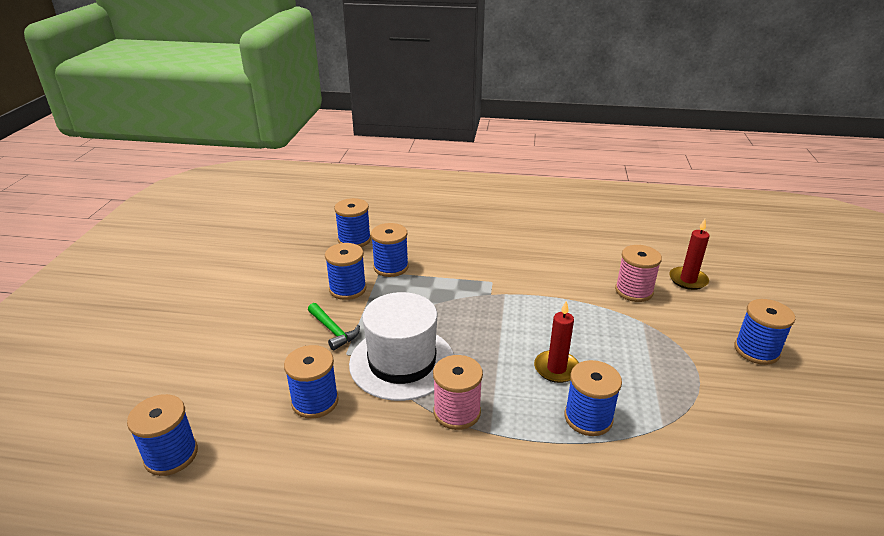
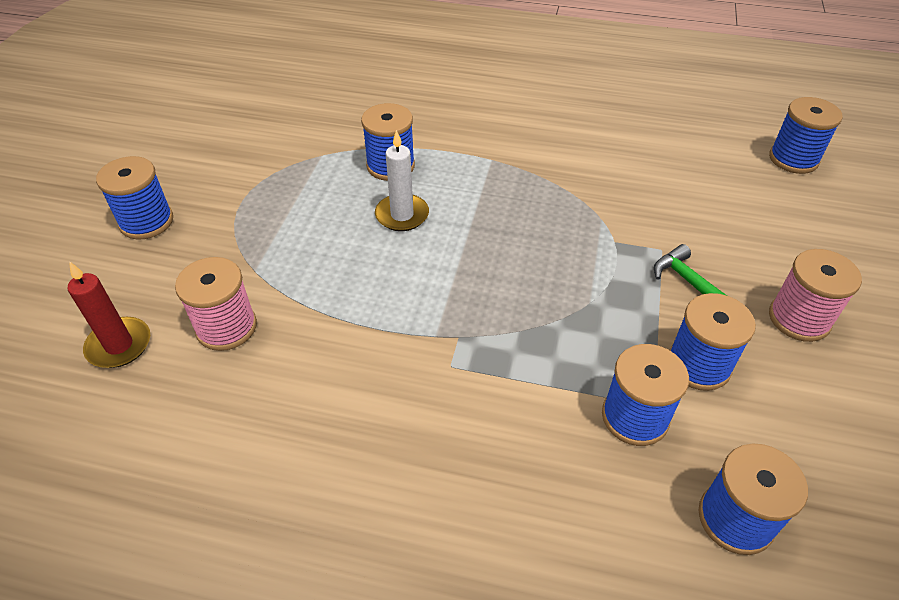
camera: 175 degrees left, 15 degrees up
blue spool [284,345,339,419] -> none
white hat [349,292,454,401] -> none
pink spool [433,355,483,430] -> pink spool moved to [769,249,862,342]
red candle [534,301,579,383] -> white candle [375,130,429,231]

